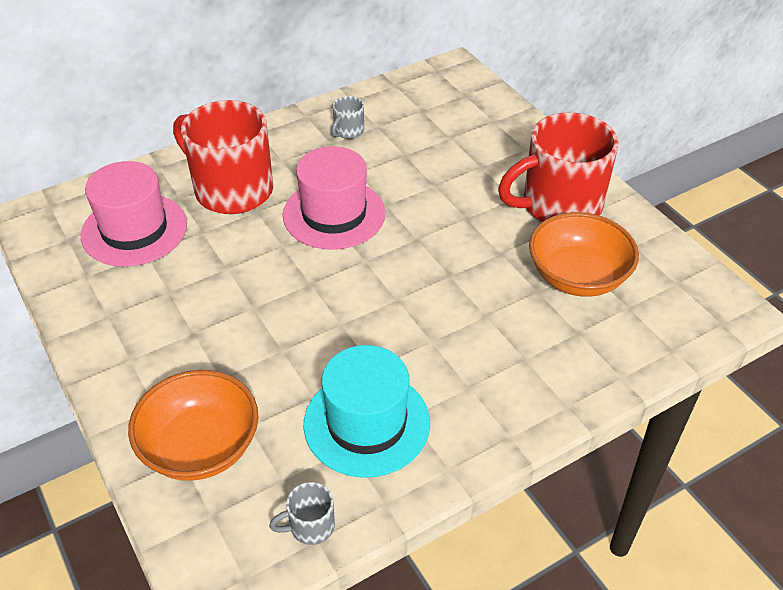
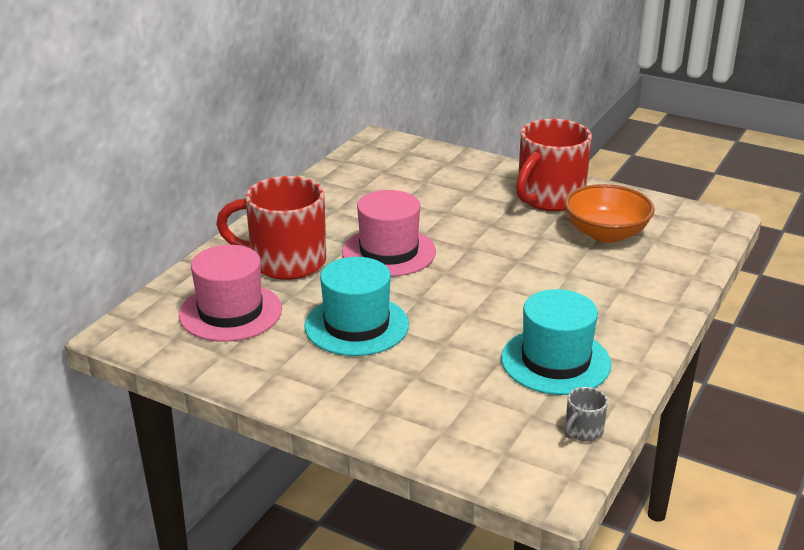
camera: 30 degrees left, 15 degrees down
orange bowl [128,370,258,481] -> none
grey mug [331,96,364,139] -> none
none -> turquoise hat [304,257,409,356]

